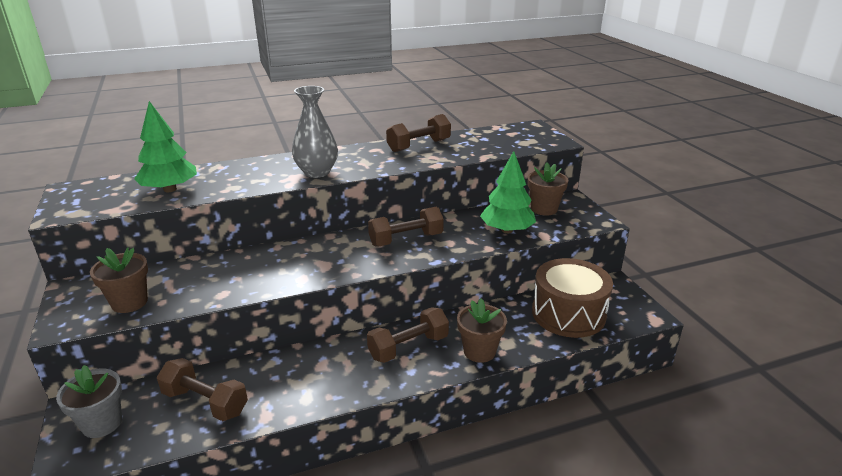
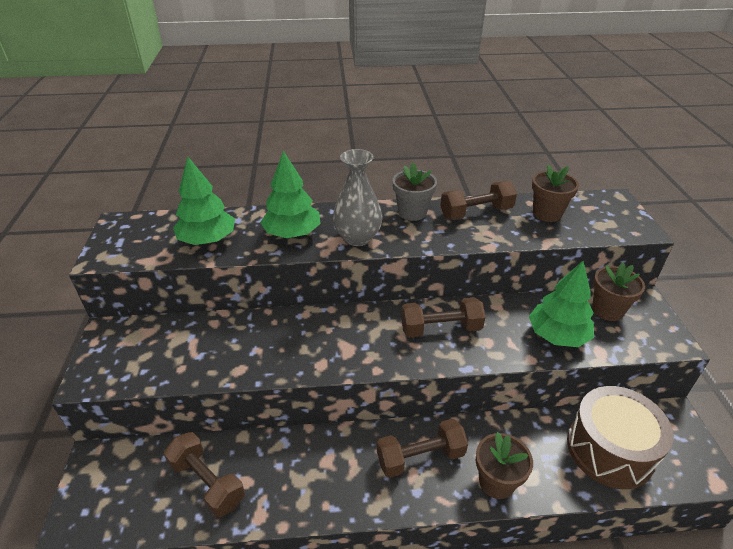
camera: 15 degrees right, 10 degrees up
grey flower pot [56,365,122,438] -> grey flower pot moved to [393,162,437,221]
brown flower pot [90,247,148,313] -> brown flower pot moved to [532,165,579,222]
none -> green tree [260,151,321,238]

